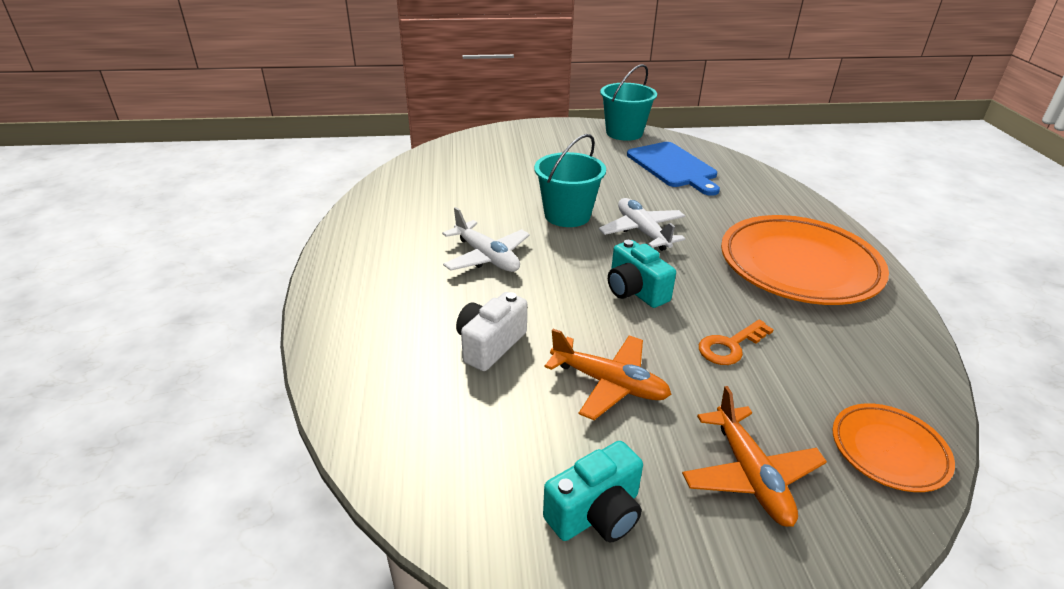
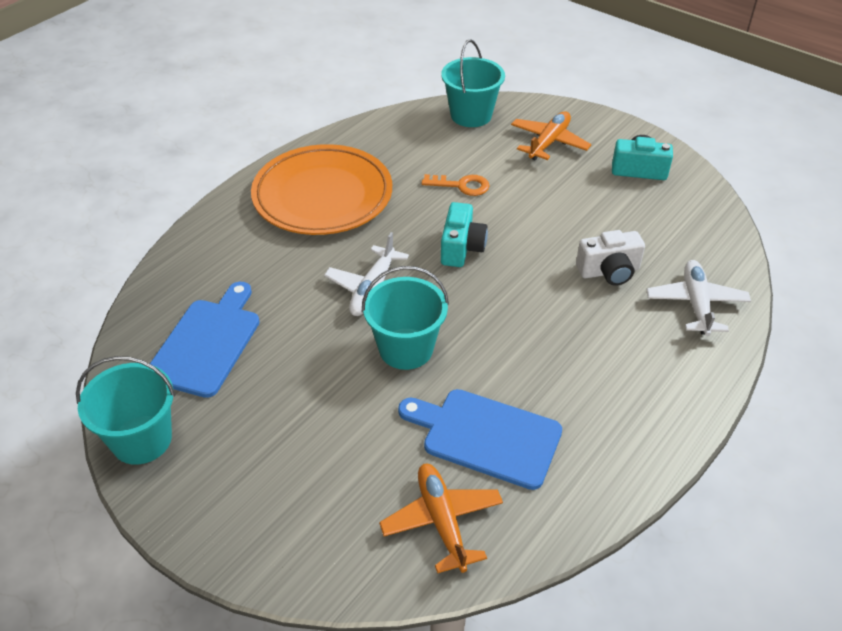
camera: 135 degrees left, 10 degrees up
white plane [442,207,530,272] -> white plane moved to [646,260,751,336]
orange plane [545,329,672,420] -> orange plane moved to [379,463,503,573]
orange plate [832,403,955,492] -> turquoise bucket [441,39,505,127]
none -> blue cutting board [398,389,562,490]

